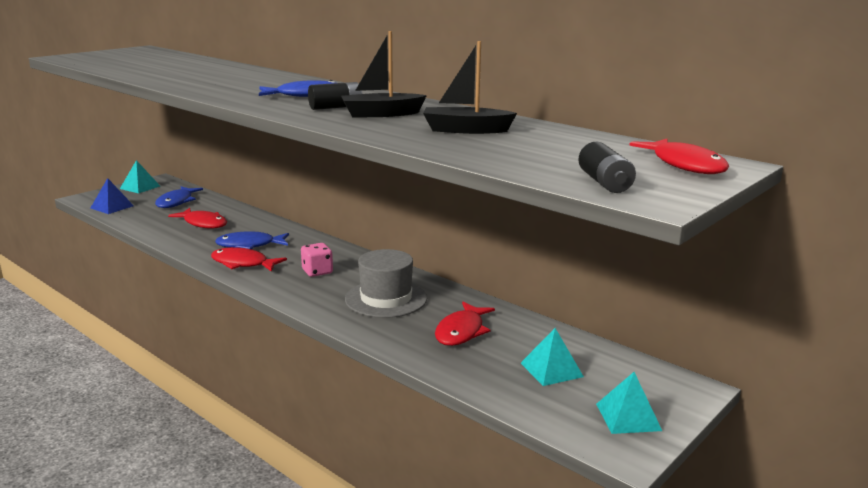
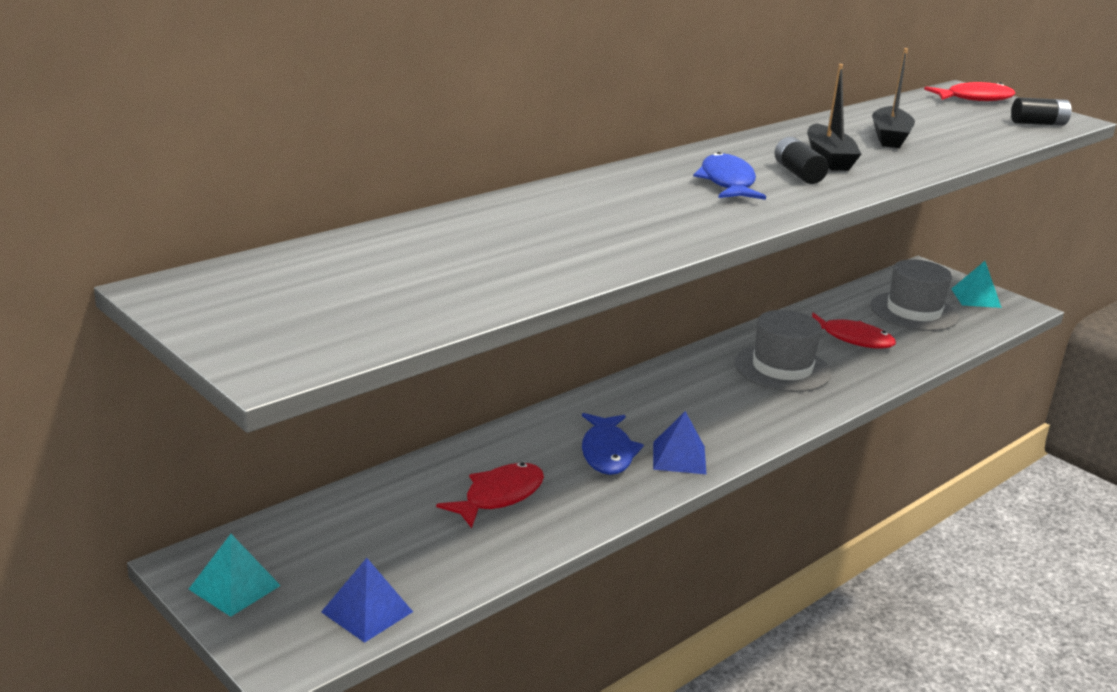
camera: 85 degrees left, 5 degrees up
blue fish [155,186,203,208] -> none
red fish [211,247,287,271] -> blue pyramid [653,411,706,474]
pink dice [301,243,333,277] -> none
turquoise pyramid [521,328,584,386] -> grey hat [870,259,959,331]

